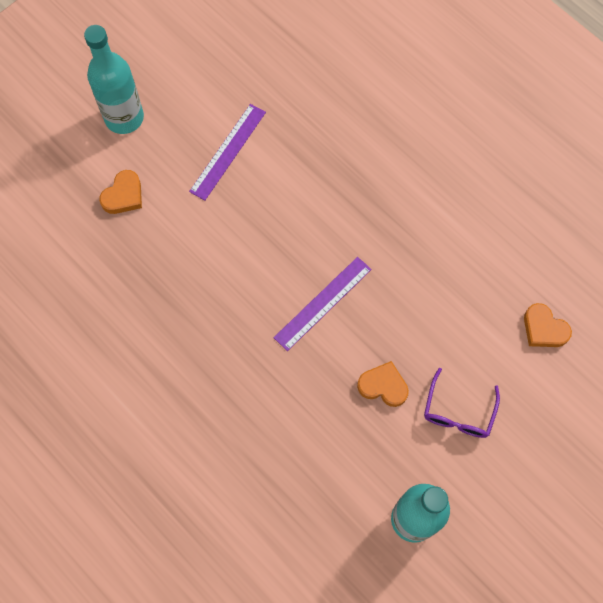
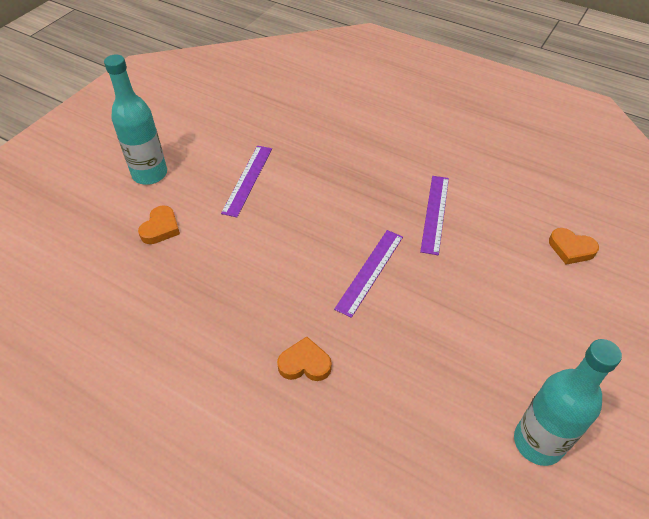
camera: 15 degrees left, 20 degrees down
orange heart [357,361,409,407] -> orange heart moved to [277,336,332,381]
purple glasses [424,368,500,438] -> none
none -> purple ruler [420,176,449,255]

